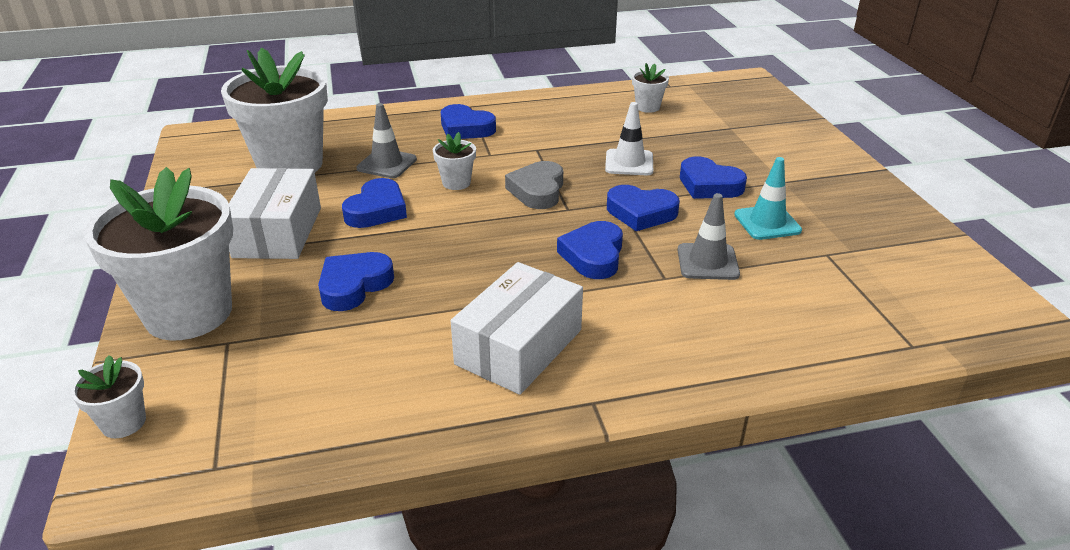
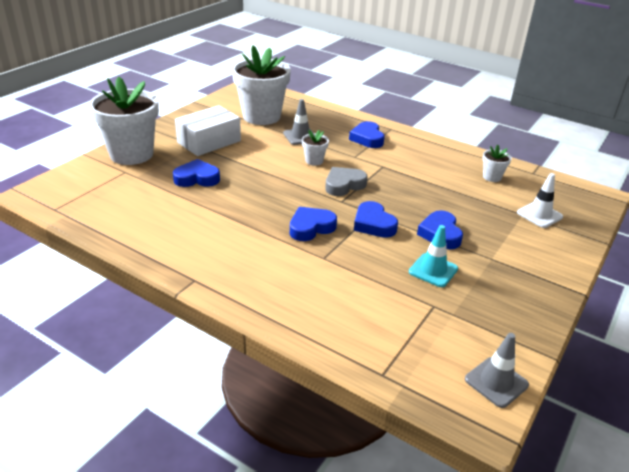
camera: 45 degrees right, 0 degrees up
white flower pot [71,355,146,438] -> none
blue heart [342,178,407,228] -> none
white box [451,262,583,395] -> none
white traffic cone [605,102,653,175] -> white traffic cone moved to [517,173,563,228]
grey traffic cone [678,193,740,280] -> grey traffic cone moved to [465,333,529,408]

